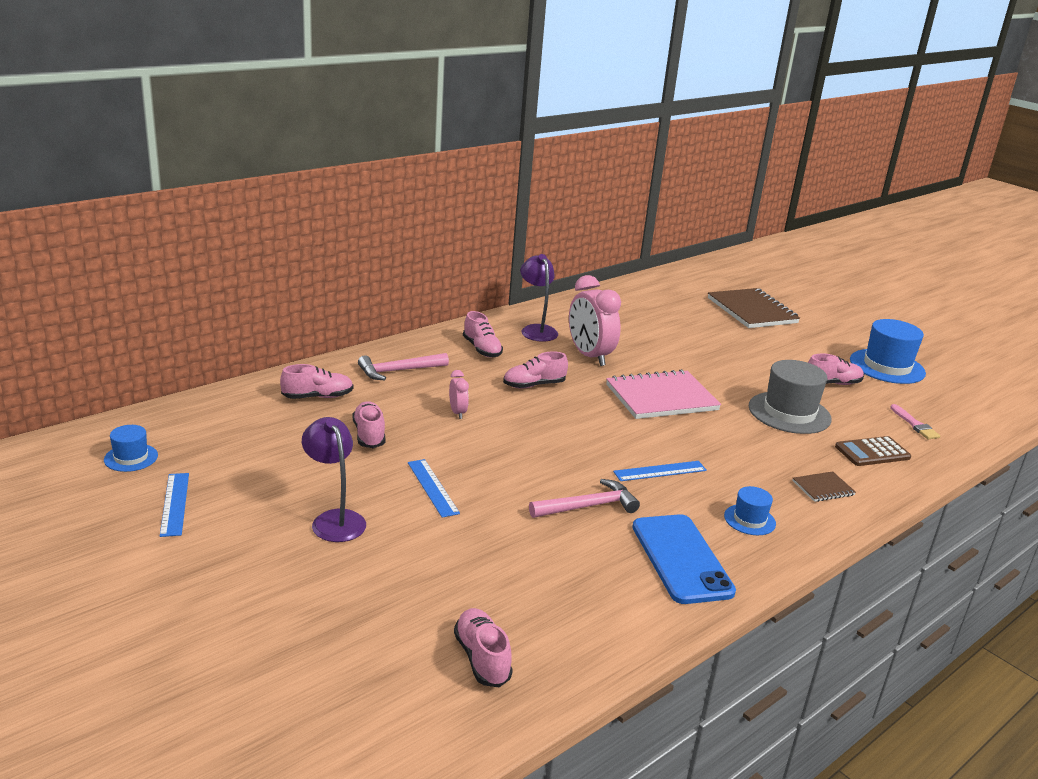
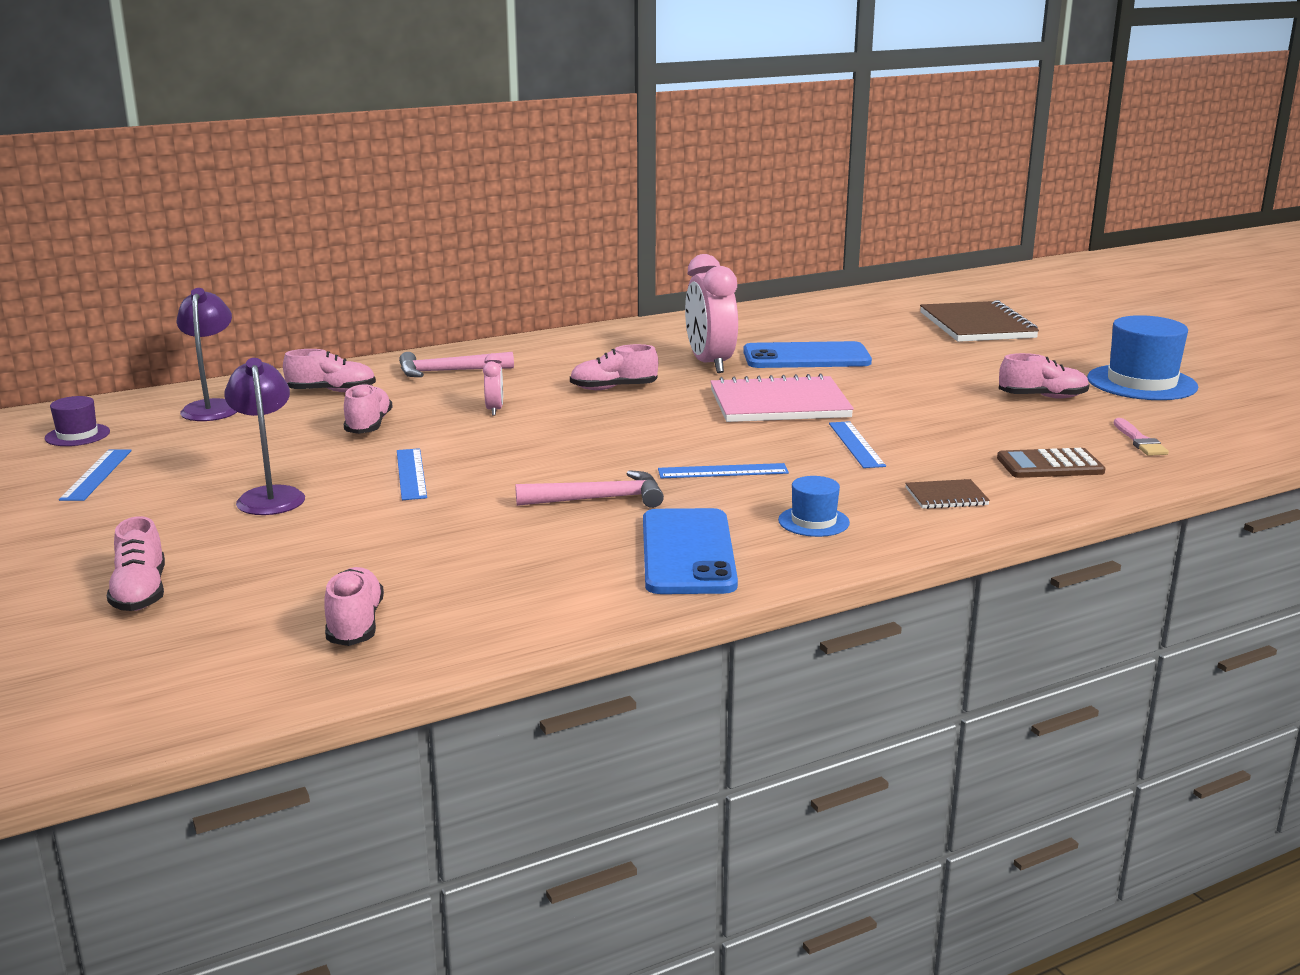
camera: 15 degrees right, 5 degrees down
blue hat [104,425,158,472] -> purple hat [45,396,110,446]
pink shoe [463,311,503,357] -> pink shoe moved to [107,516,165,611]
purple lamp [520,254,558,342] -> purple lamp moved to [177,288,237,421]
grey hat [749,360,832,434] -> none
none -> blue phone [743,341,872,368]
none -> blue ruler [829,421,886,468]

